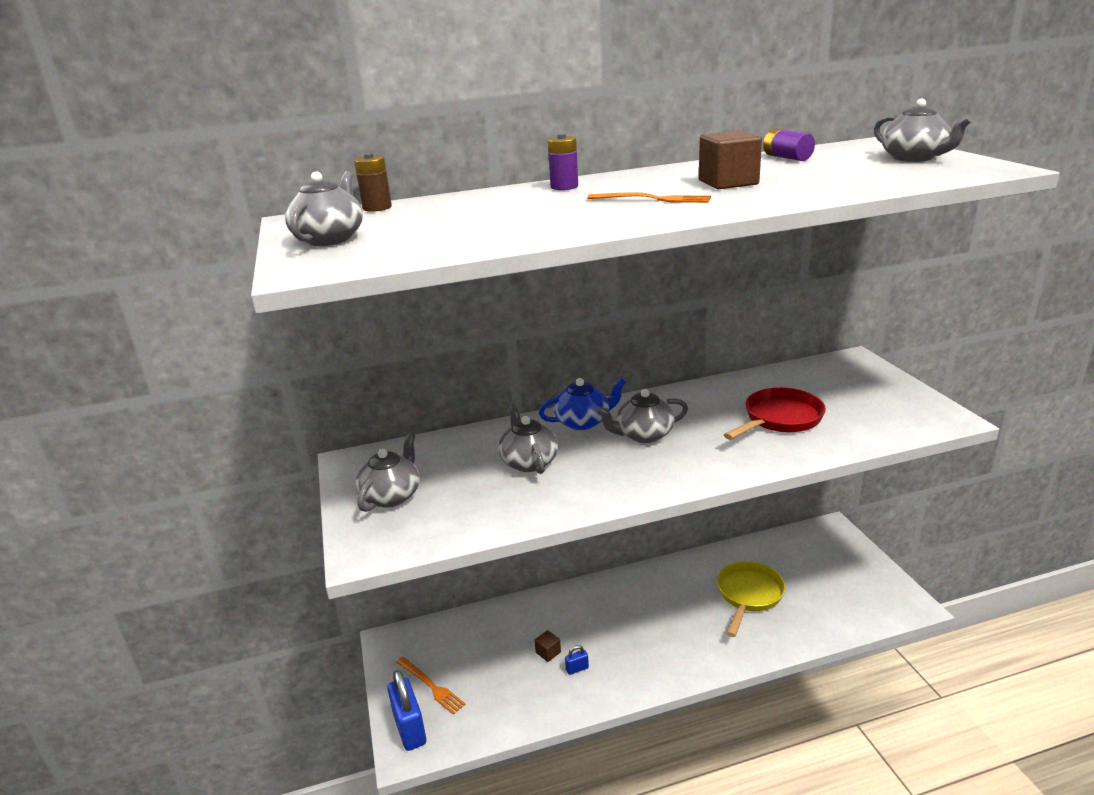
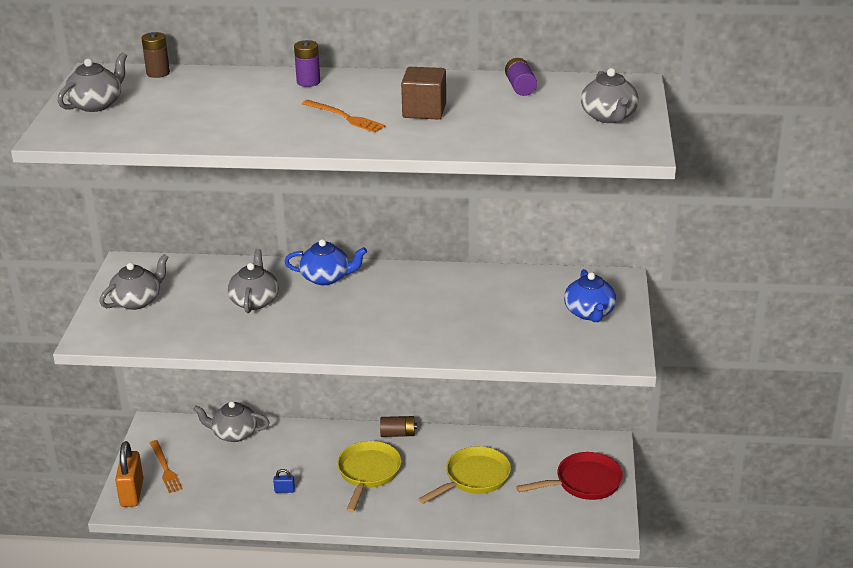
camera: 20 degrees right, 5 degrees up
blue padlock [387,670,426,751] -> orange padlock [115,441,144,507]
brown cube [534,630,561,662] -> none
grey teapot [596,389,688,443] -> grey teapot moved to [193,401,270,442]
red pan [724,388,826,440] -> red pan moved to [516,452,623,500]
none -> yellow pan [337,441,402,513]
none -> brown battery [380,416,417,437]
none -> blue teapot [564,269,617,322]

